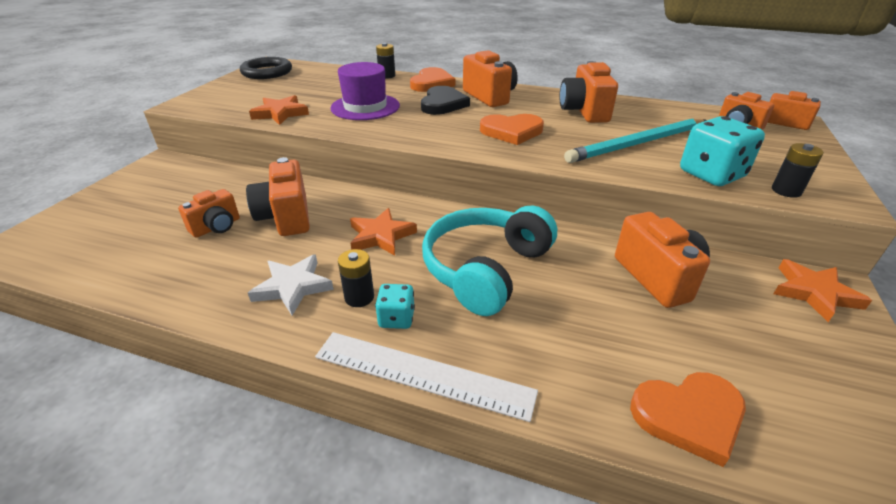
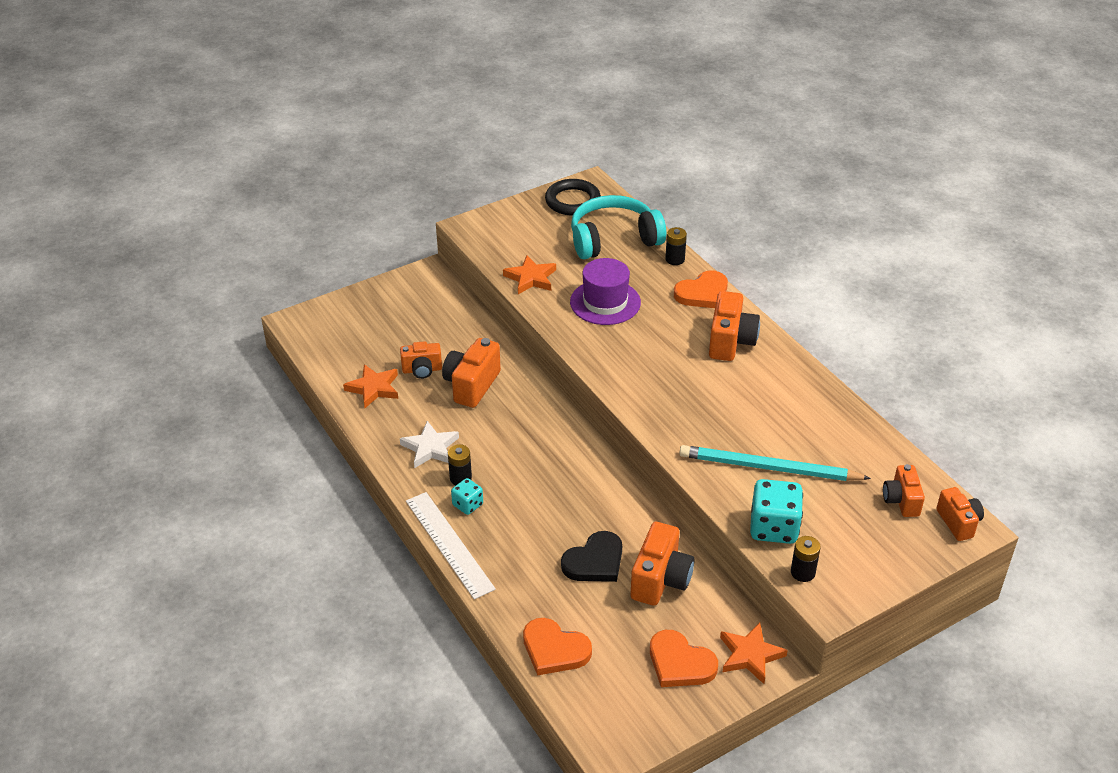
camera: 40 degrees right, 5 degrees up
orange star [350,208,417,256] -> orange star moved to [343,364,398,408]
black heart [421,86,470,115] -> black heart moved to [561,531,622,582]
turquoise headphones [422,205,557,316] -> turquoise headphones moved to [571,195,666,259]
orange heart [480,114,544,145] -> orange heart moved to [650,630,718,687]
orange camera [559,61,618,123] -> none

